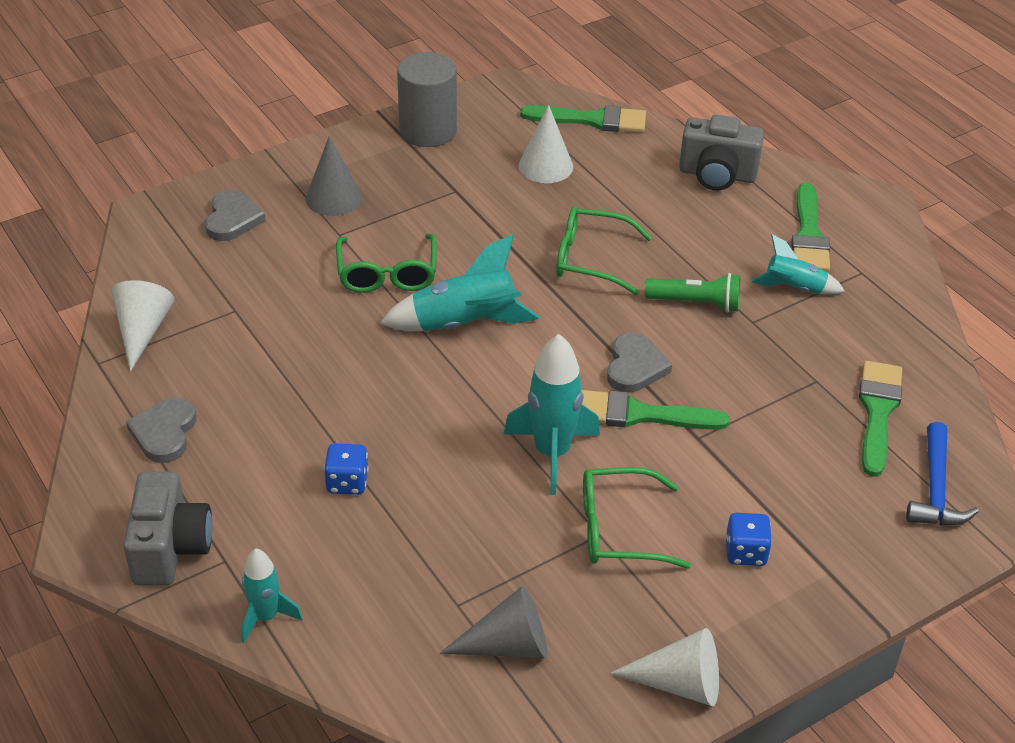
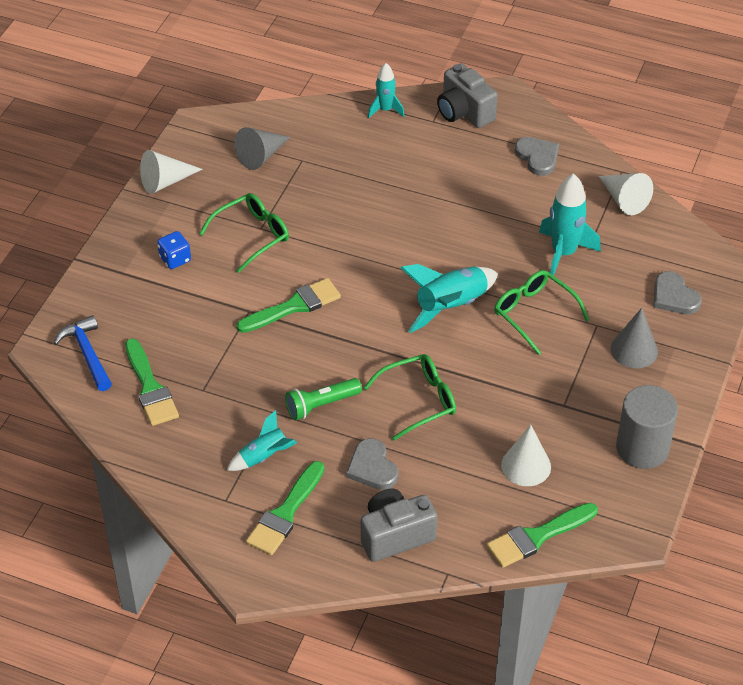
camera: 145 degrees right, 5 degrees up
blue dice [324,443,369,495] -> none
turquoise rocket [504,334,600,495] -> turquoise rocket moved to [539,173,601,276]
grey heart [607,333,672,393] -> grey heart moved to [346,438,399,490]
green brush [791,182,830,272] -> green brush turned 120 degrees counterclockwise [246,461,325,555]

